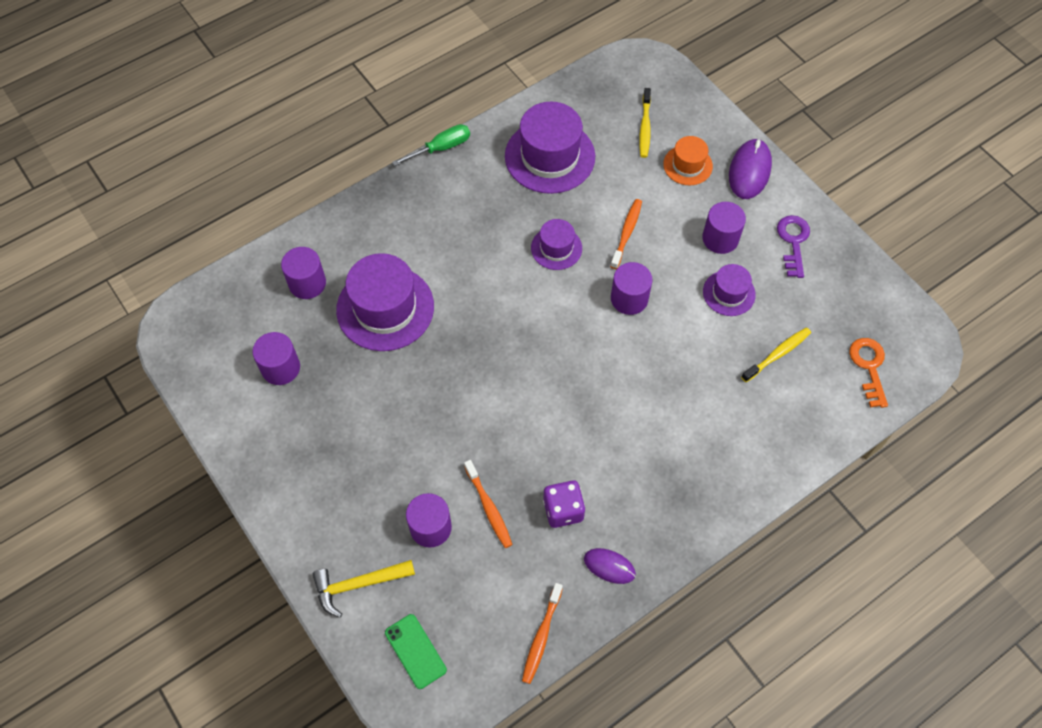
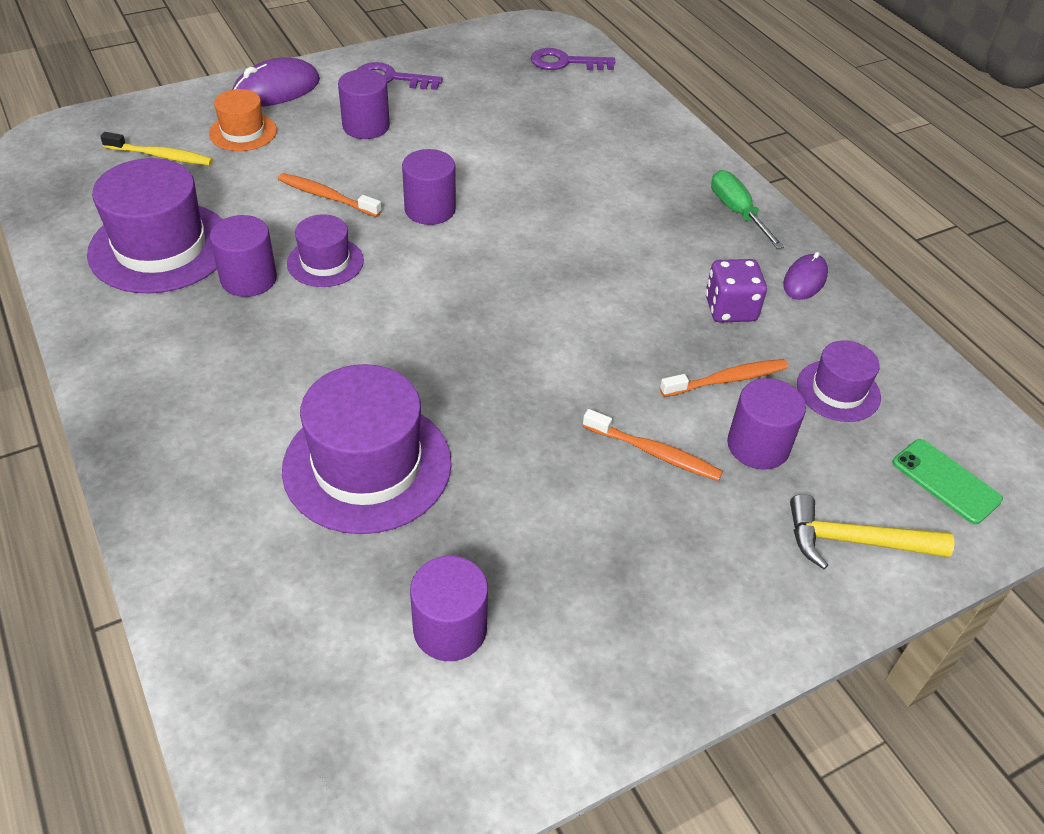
camera: 85 degrees left, 15 degrees down
purple cylinder [281,247,326,299] -> purple cylinder moved to [210,215,277,297]
yellow hammer [313,560,415,618] -> yellow hammer turned 105 degrees clockwise [790,494,955,569]
green phone [385,614,447,689] -> green phone turned 75 degrees clockwise [892,439,1003,524]
green screwdriver [392,124,470,166] -> green screwdriver moved to [711,170,784,249]
orange toothbrush [522,583,563,684] -> orange toothbrush moved to [583,409,723,481]
purple hat [703,264,756,316] -> purple hat moved to [797,340,881,422]
purple mouse [729,139,772,199] -> purple mouse turned 60 degrees counterclockwise [232,58,320,107]
yellow toothbrush [741,327,811,382] -> none
orange key [849,338,888,408] -> purple key [531,48,615,70]

